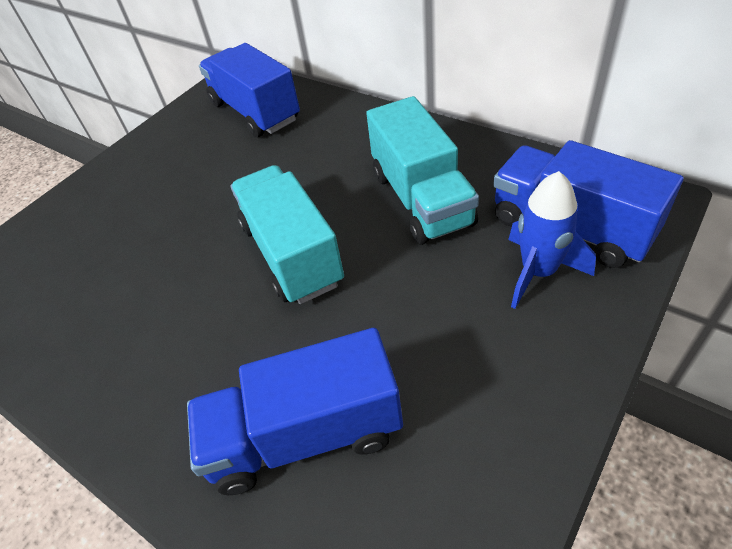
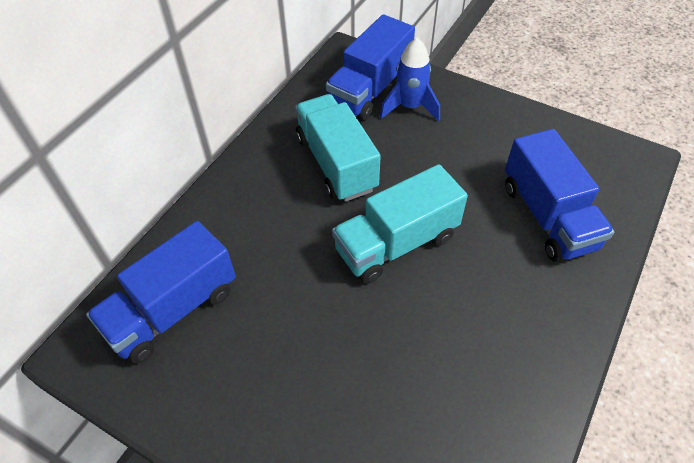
camera: 100 degrees left, 5 degrees up
turquoise truck [366,96,479,245] -> turquoise truck turned 90 degrees counterclockwise [295,94,381,202]

